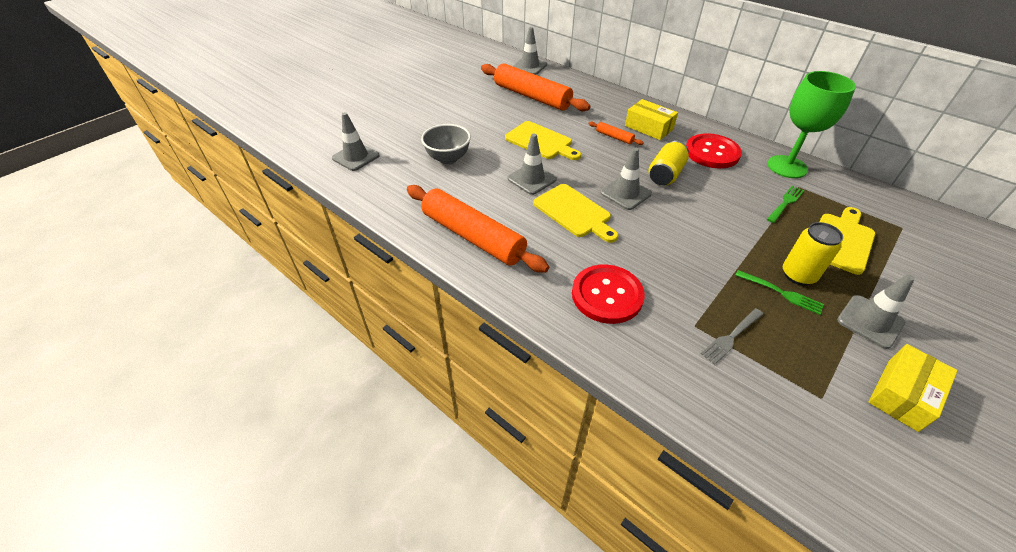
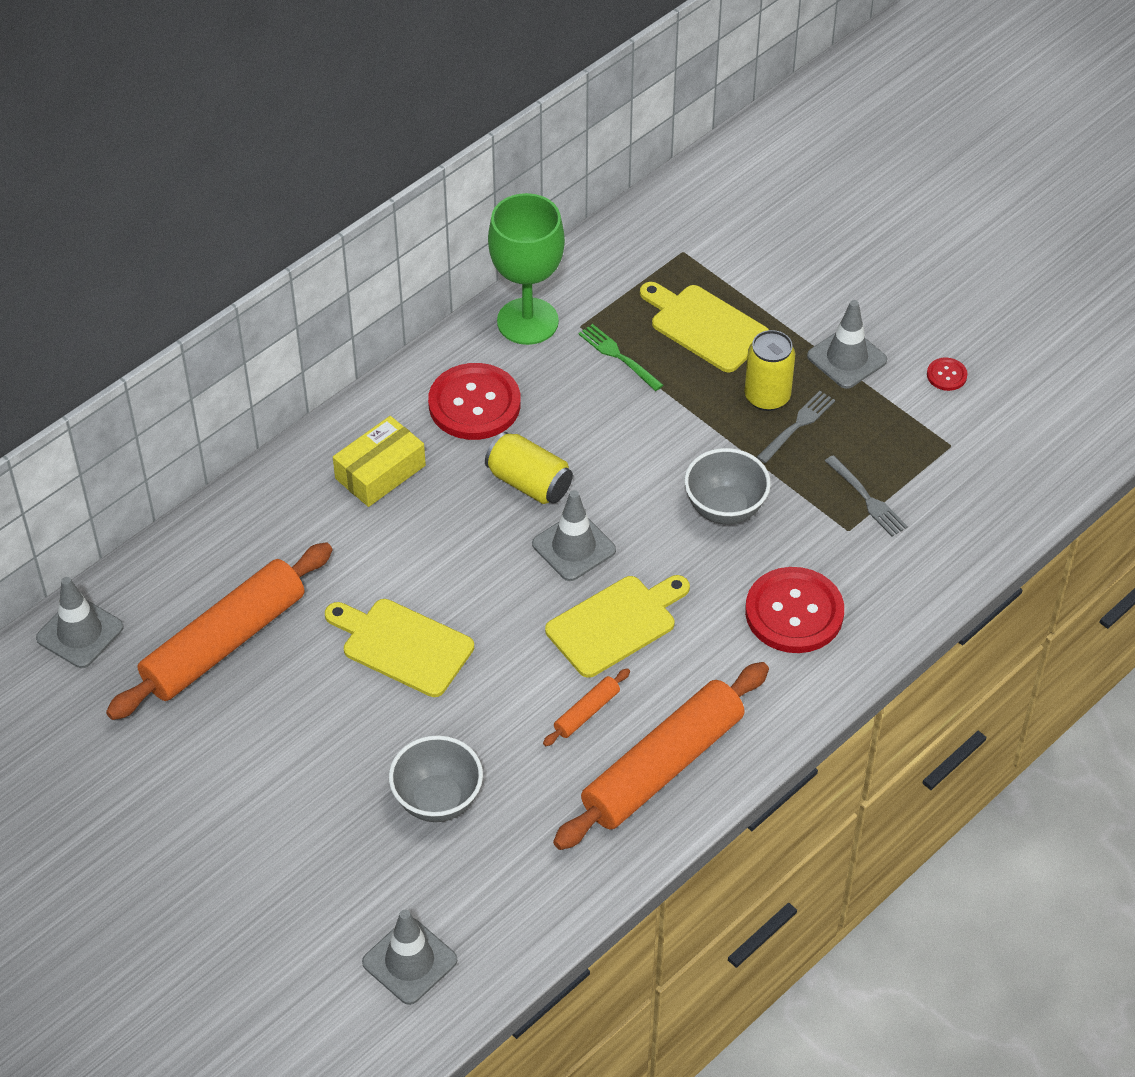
camera: 85 degrees left, 5 degrees up
yellow cutting board [505,121,581,160] -> yellow cutting board turned 105 degrees counterclockwise [325,599,474,697]
grey traffic cone [508,134,557,195] -> none
orange rolling pin [589,121,644,145] -> orange rolling pin moved to [543,668,630,746]
green fork [735,270,824,315] -> grey fork [757,391,835,463]
yellow box [868,344,958,432] -> red button [927,358,967,391]
none -> grey bowl [684,448,771,524]

